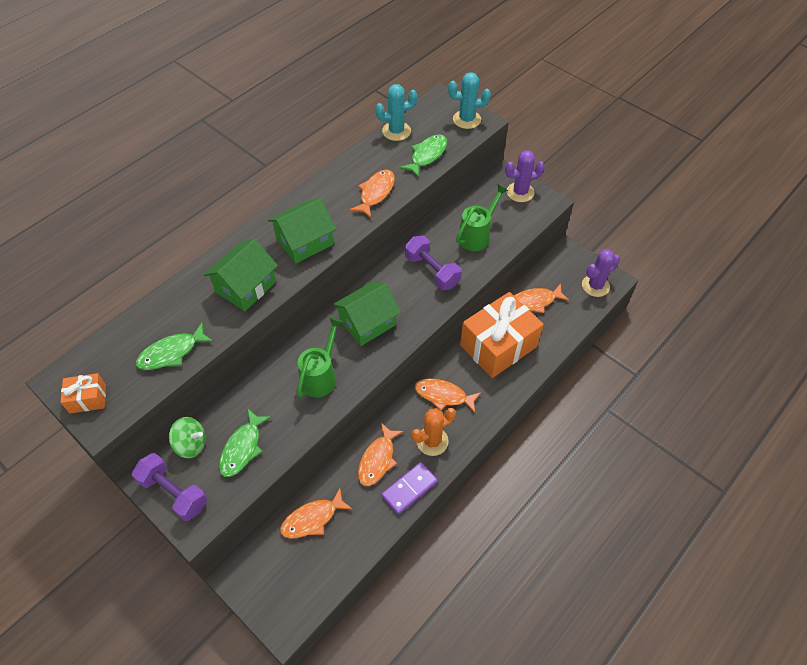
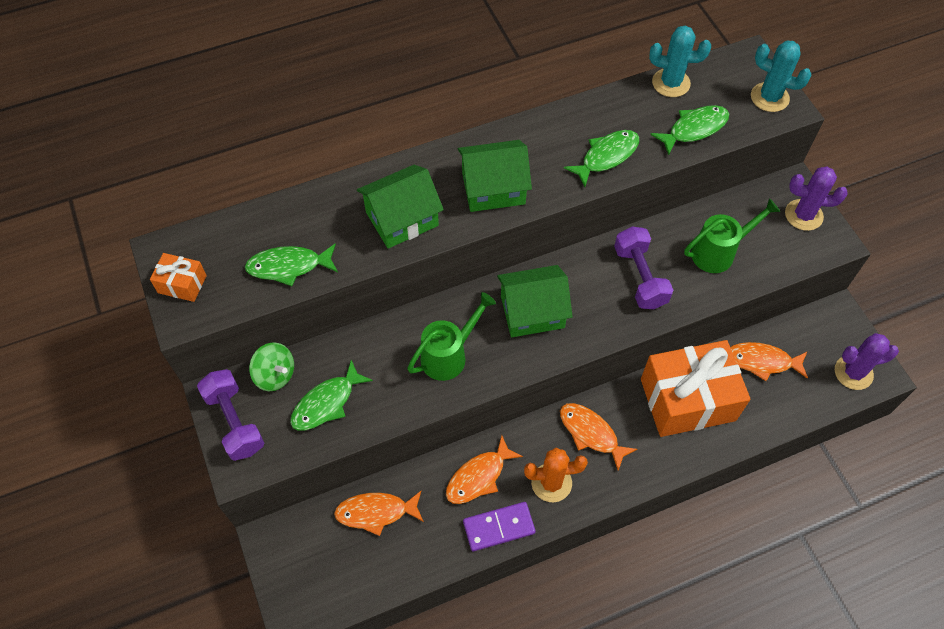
camera: 25 degrees right, 5 degrees up
orange fish [350,170,395,218] -> green fish [564,130,639,187]

